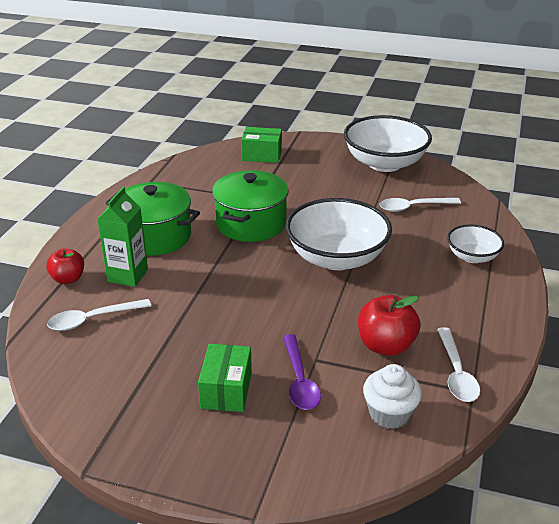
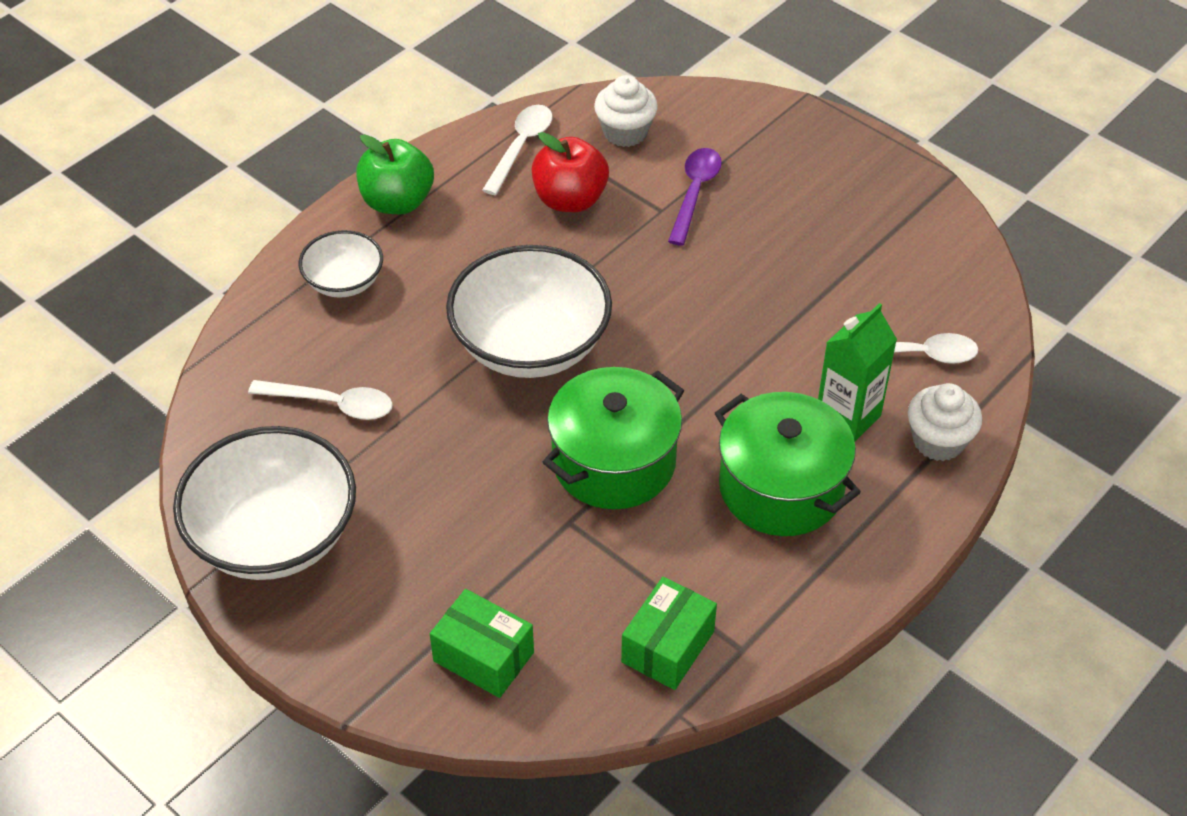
camera: 155 degrees left, 15 degrees up
red apple [46,248,84,284] -> white cupcake [908,383,982,461]
green box [198,344,252,412] -> green box moved to [621,577,717,690]
none -> green apple [356,134,434,214]

